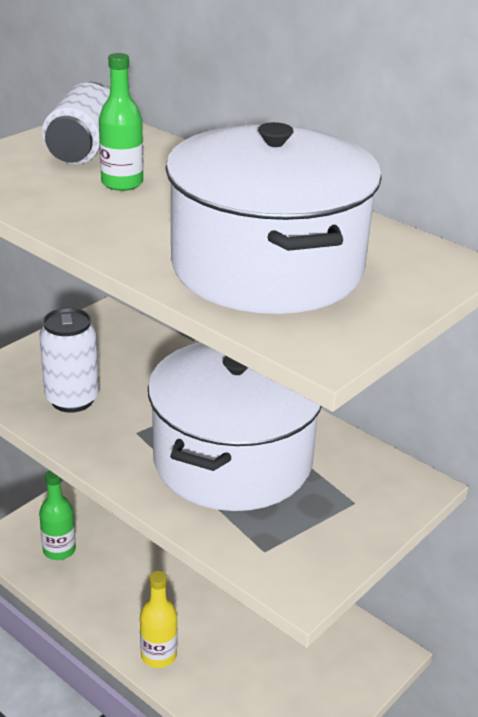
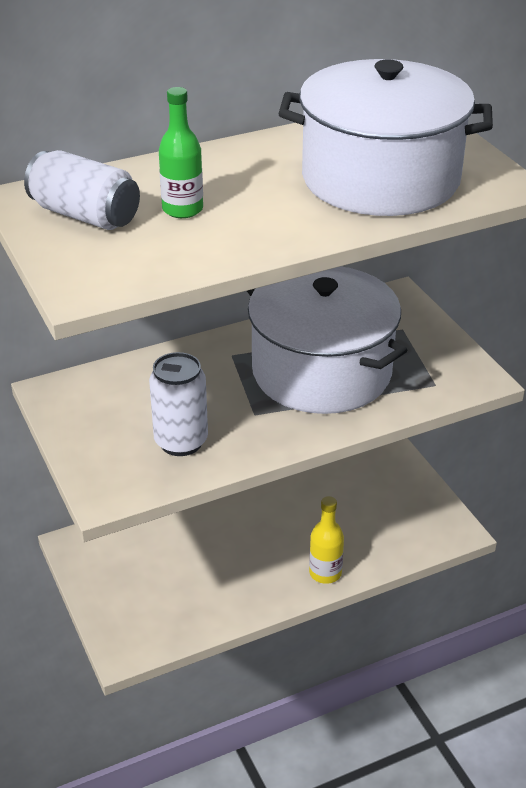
camera: 65 degrees left, 5 degrees up
green bottle [39,470,76,560] -> none

